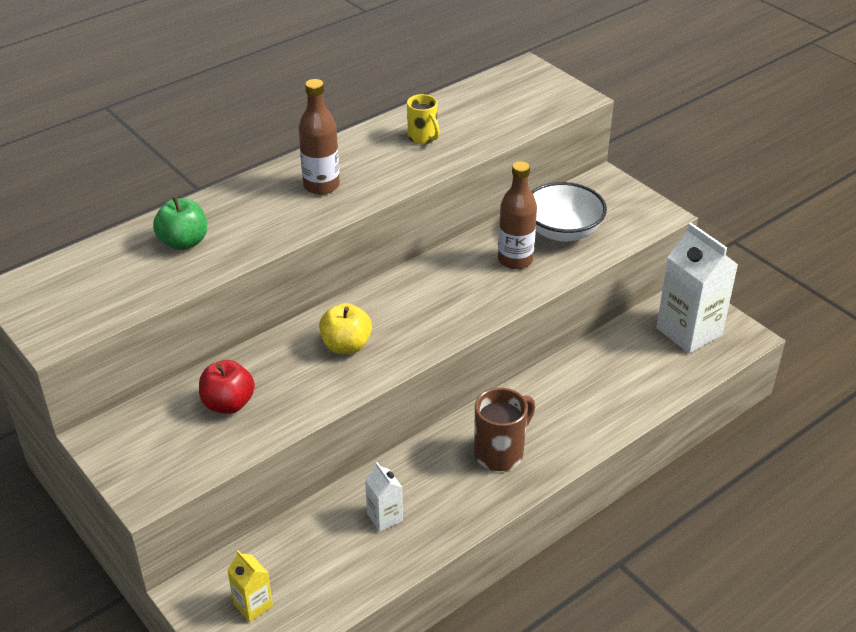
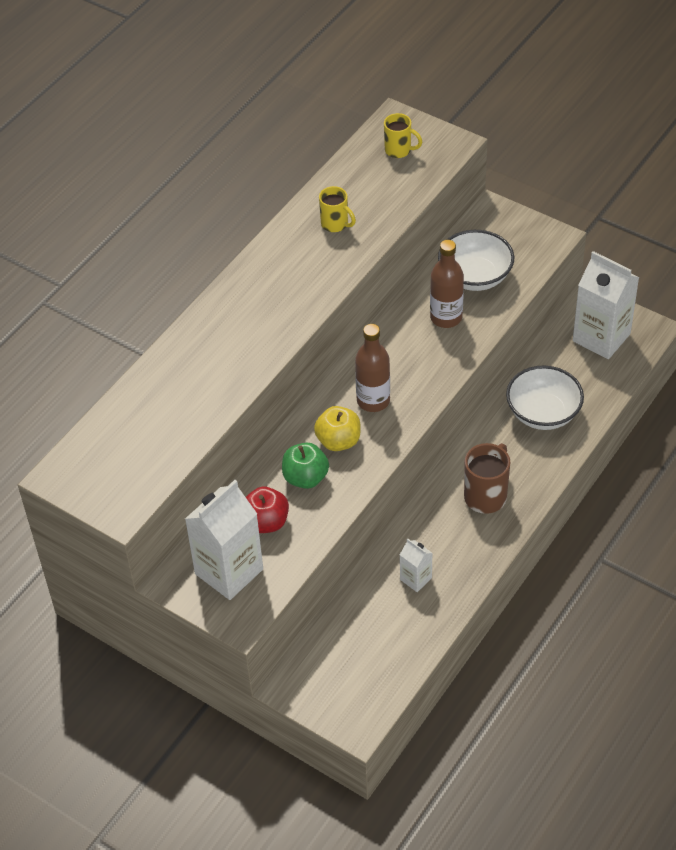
camera: 15 degrees left, 10 degrees up
green apple [153,196,207,250] -> green apple moved to [282,443,329,489]
yellow carton [227,550,273,622] -> none
brown bottle [299,79,340,195] -> brown bottle moved to [355,324,390,412]
none -> white carton [185,480,263,600]
none -> yellow mug [384,113,422,158]
none -> white bowl [506,365,584,430]

